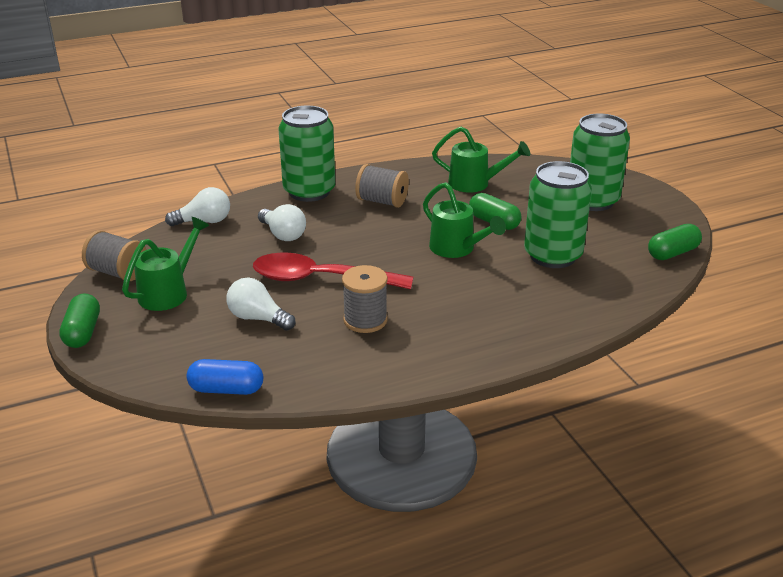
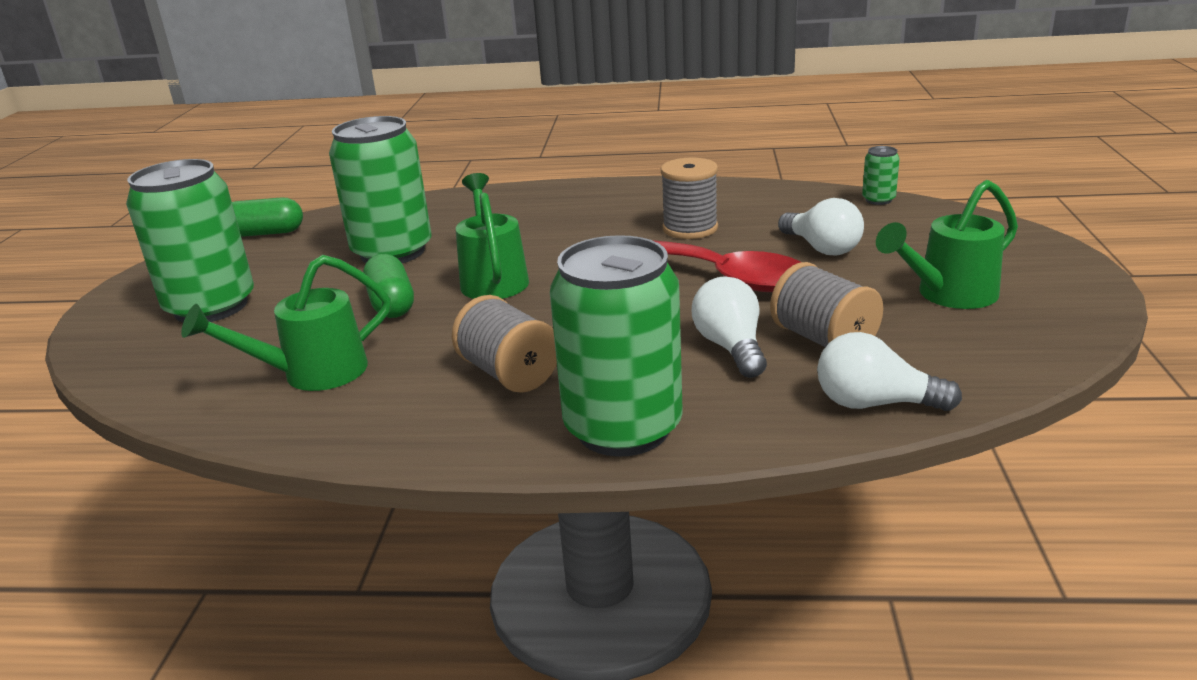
camera: 150 degrees left, 5 degrees down
green capsule [59,294,100,348] -> none
grey spool [82,230,146,281] -> grey spool moved to [770,262,883,347]
blue capsule [187,359,263,395] -> green can [862,146,900,205]
green watering can [432,126,530,192] -> green watering can turned 75 degrees counterclockwise [181,255,391,391]

